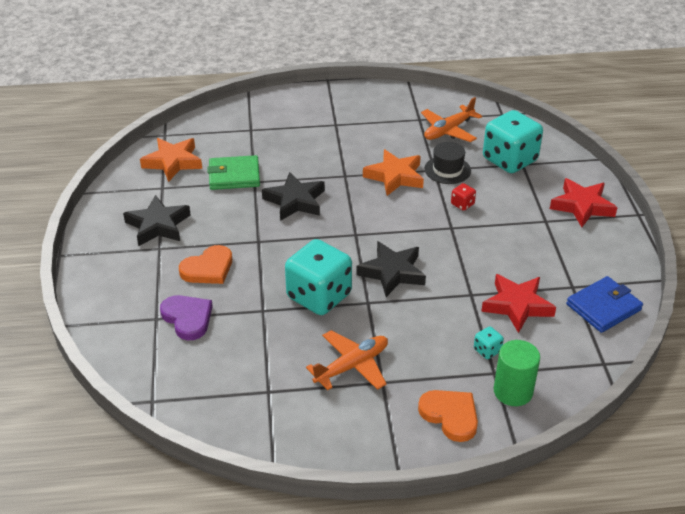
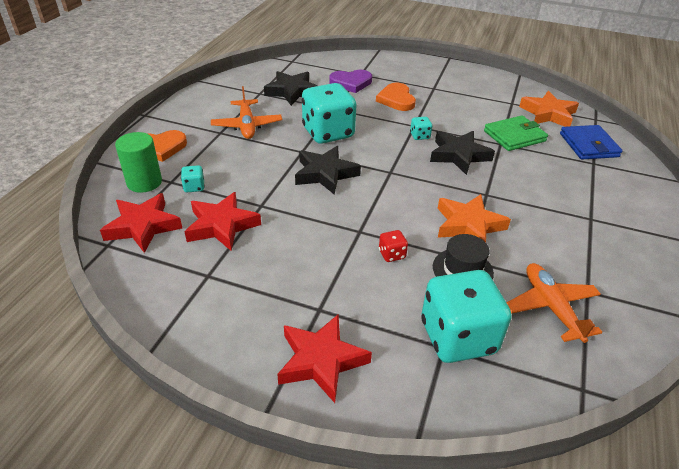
camera: 115 degrees right, 0 degrees up
black star [123,195,191,246] -> black star moved to [264,71,317,106]
green wallet [207,155,260,190] -> green wallet turned 45 degrees clockwise [484,115,548,151]
blue wallet [566,276,643,333] -> blue wallet moved to [560,125,623,160]
none -> red star [100,193,182,253]
none -> turquoise dice [410,117,432,140]

